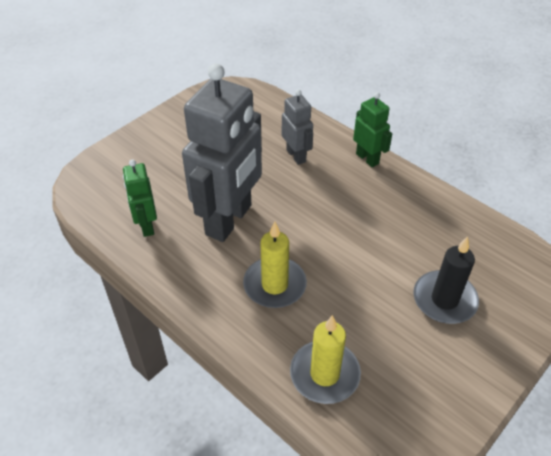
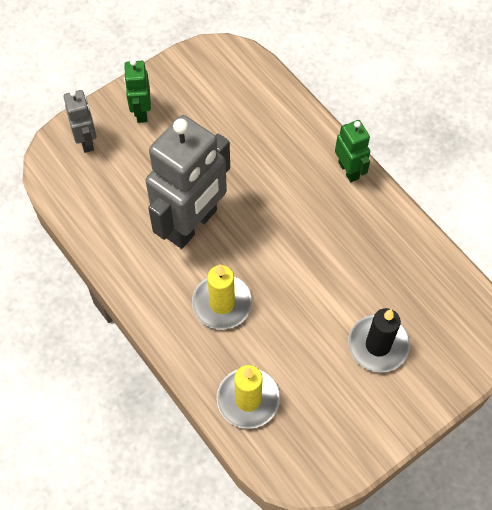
camera: 10 degrees right, 15 degrees up
green robot [123,159,157,237] -> green robot moved to [124,59,151,123]
grey robot [282,89,313,165] -> grey robot moved to [63,90,97,153]

